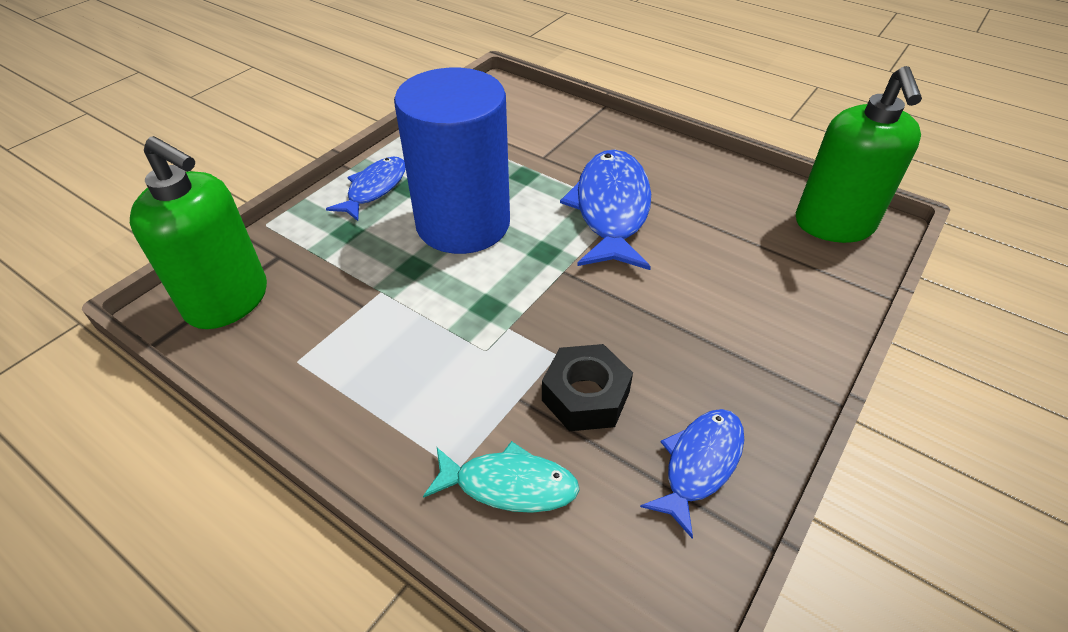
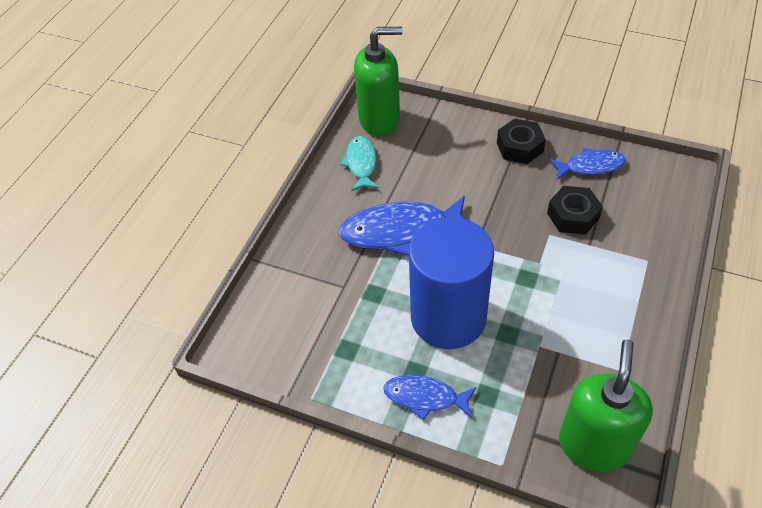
camera: 100 degrees left, 5 degrees up
turquoise fish [423,441,580,513] -> turquoise fish moved to [340,136,379,191]
blue fish [640,409,744,538] -> blue fish turned 150 degrees clockwise [550,148,626,180]
none -> black nut [497,118,546,164]

